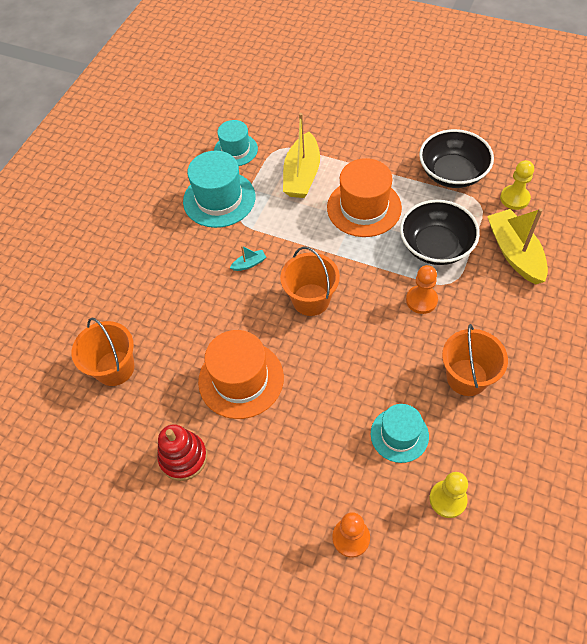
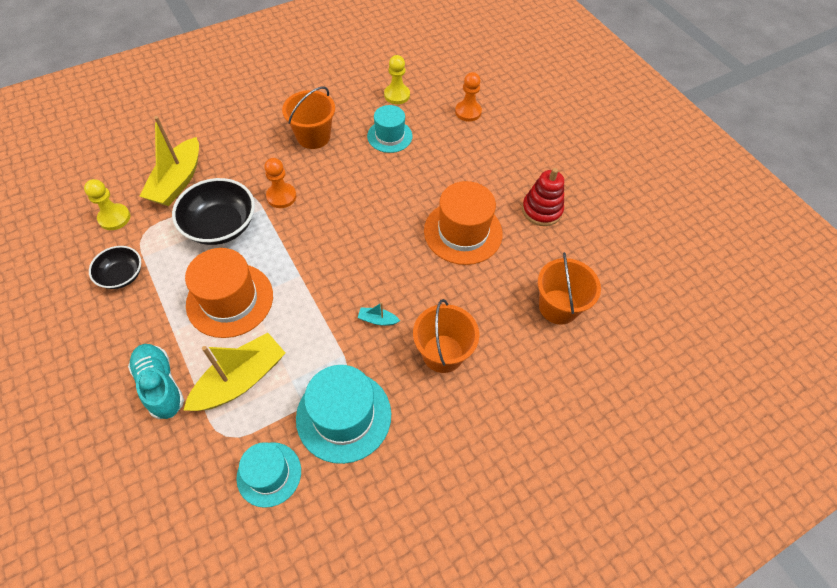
camera: 150 degrees left, 0 degrees up
orange bucket [280,246,340,316] -> orange bucket moved to [413,299,479,373]
black bowl [419,129,494,188] -> black bowl [89,246,141,289], size x0.60
none -> turquoise shoe [128,344,184,419]

